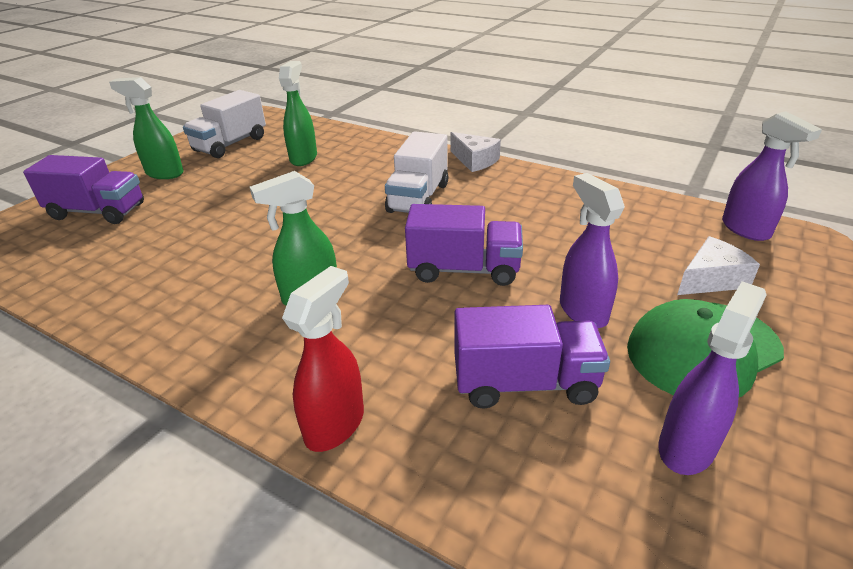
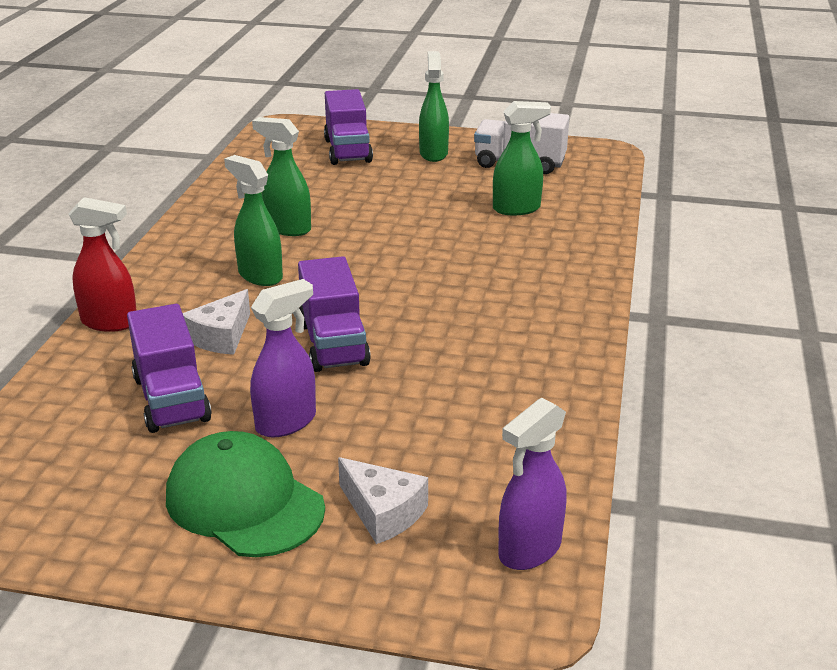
camera: 70 degrees right, 5 degrees down
white truck [385,131,448,213] -> none
white cheese [450,132,501,172] -> white cheese moved to [183,289,250,355]
purple spray bottle [658,281,767,475] -> none
none -> green spray bottle [252,117,311,236]

